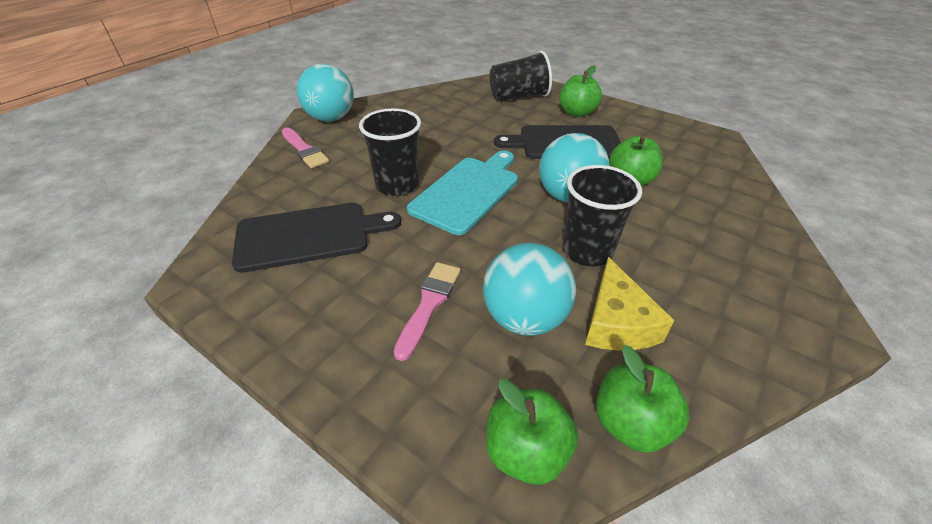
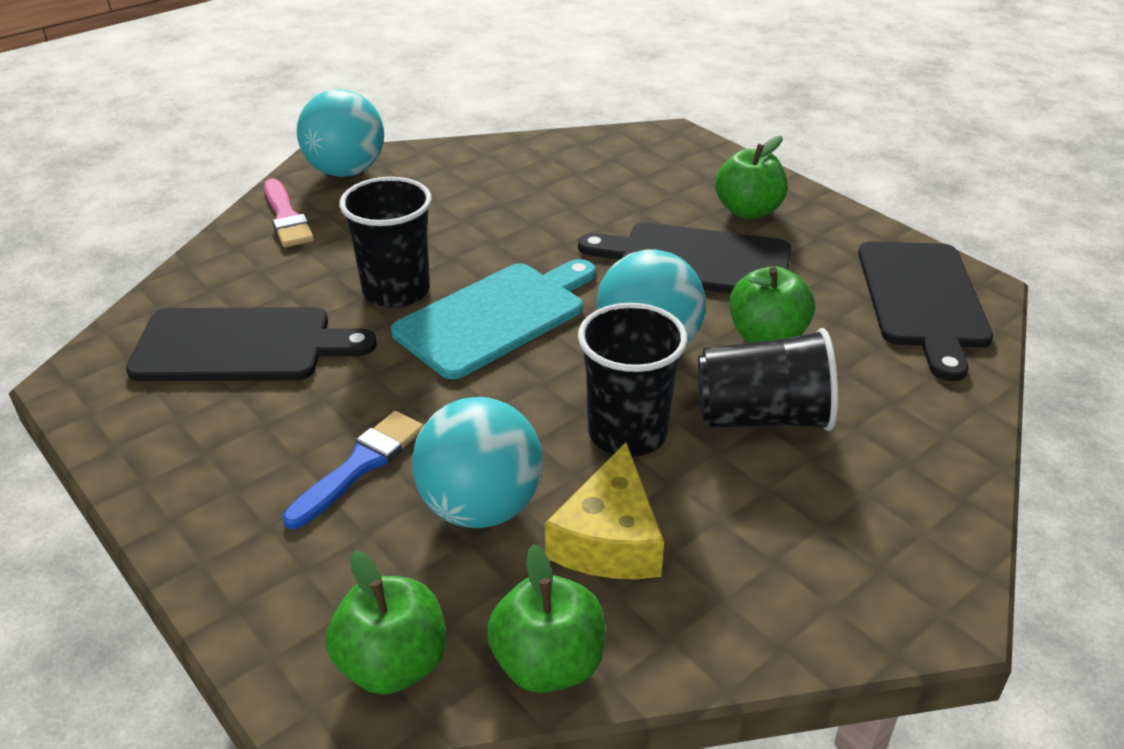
camera: 15 degrees right, 5 degrees down
pink brush [394,262,461,361] -> blue brush [282,411,424,529]
black cup [490,51,552,101] -> black cup moved to [698,328,838,431]
none -> black cutting board [858,241,993,381]

